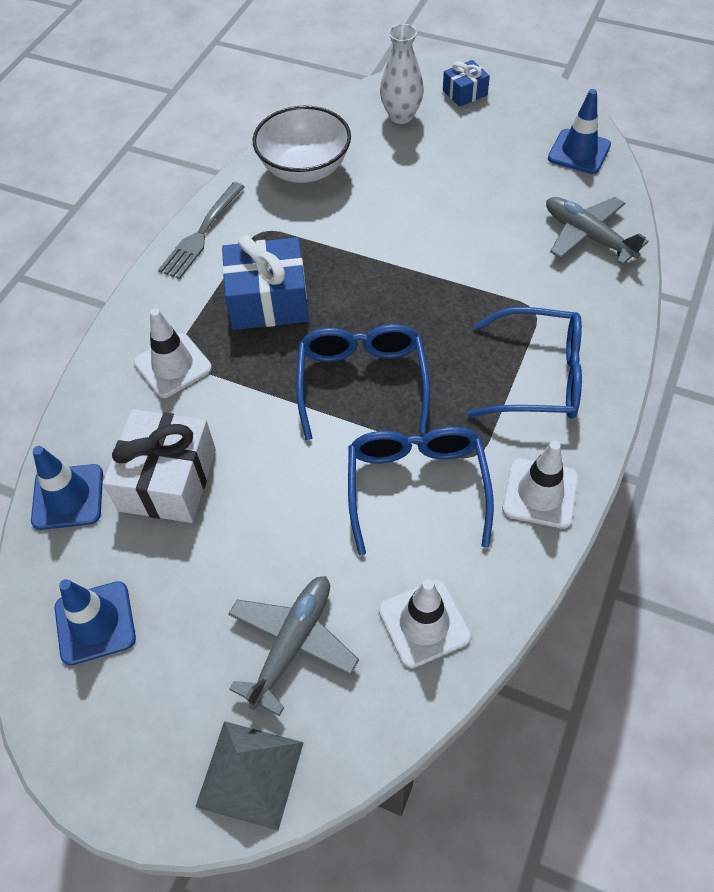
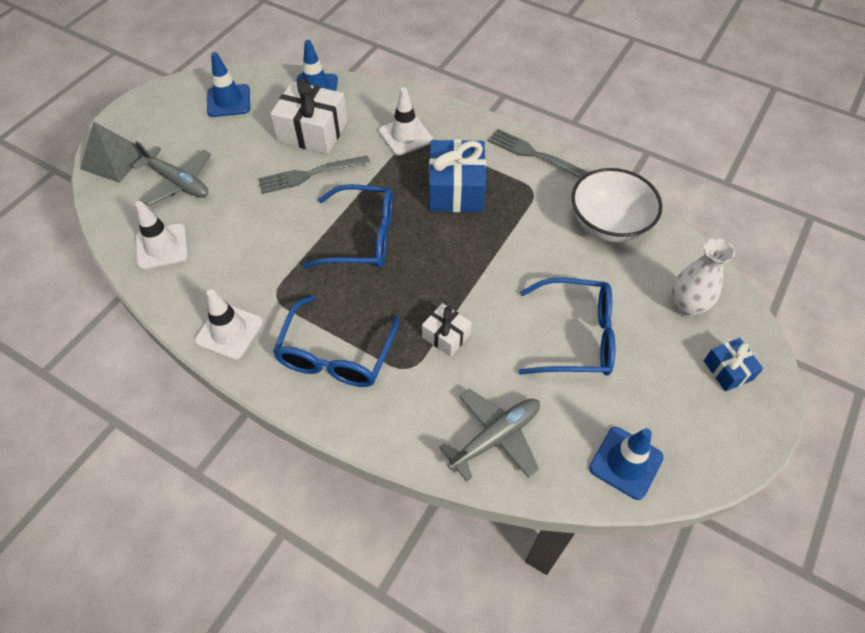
camera: 95 degrees right, 0 degrees up
blue glasses [348,427,494,556] -> blue glasses moved to [519,278,615,376]
none -> grey fork [258,156,370,194]
none -> white gift [422,303,472,357]

